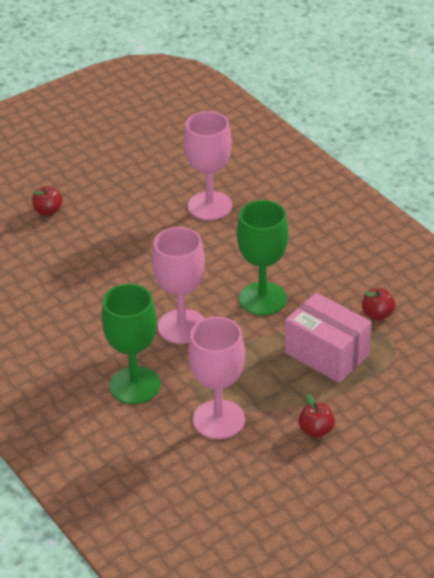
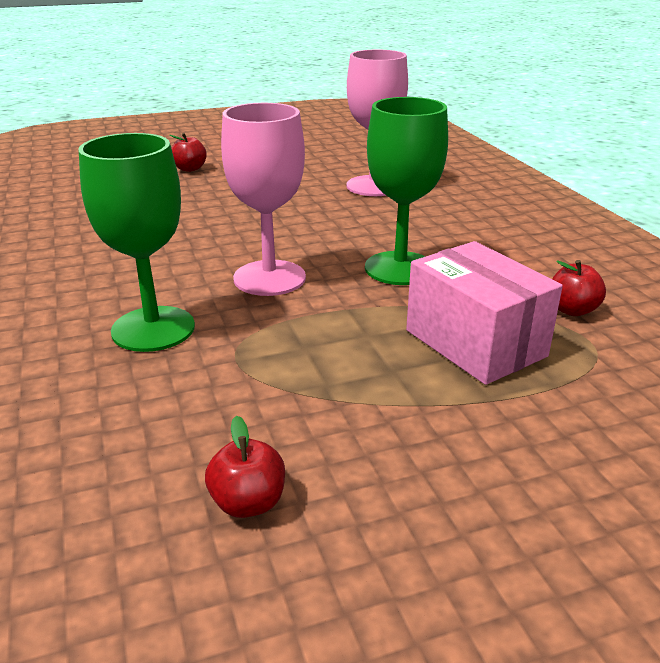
camera: 15 degrees right, 10 degrees down
pink goblet [188,317,245,439] -> none
red apple [298,394,335,438] -> red apple moved to [205,415,285,518]

